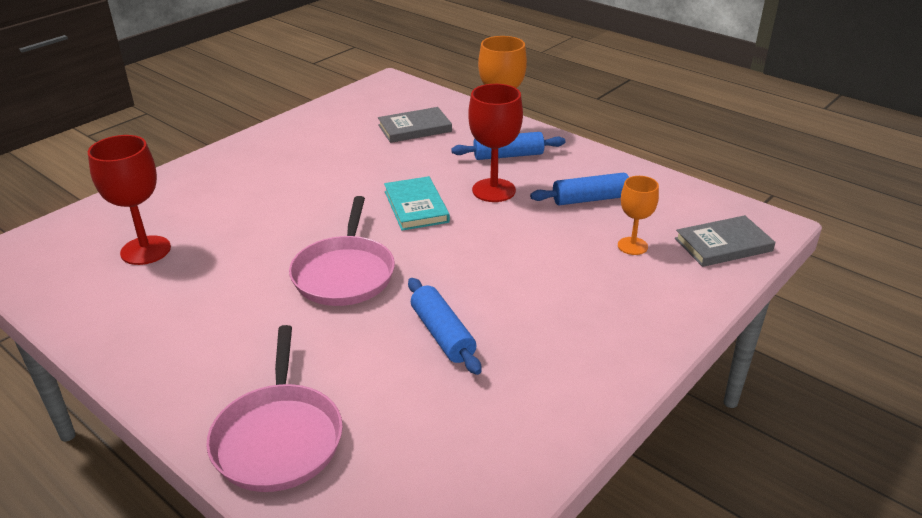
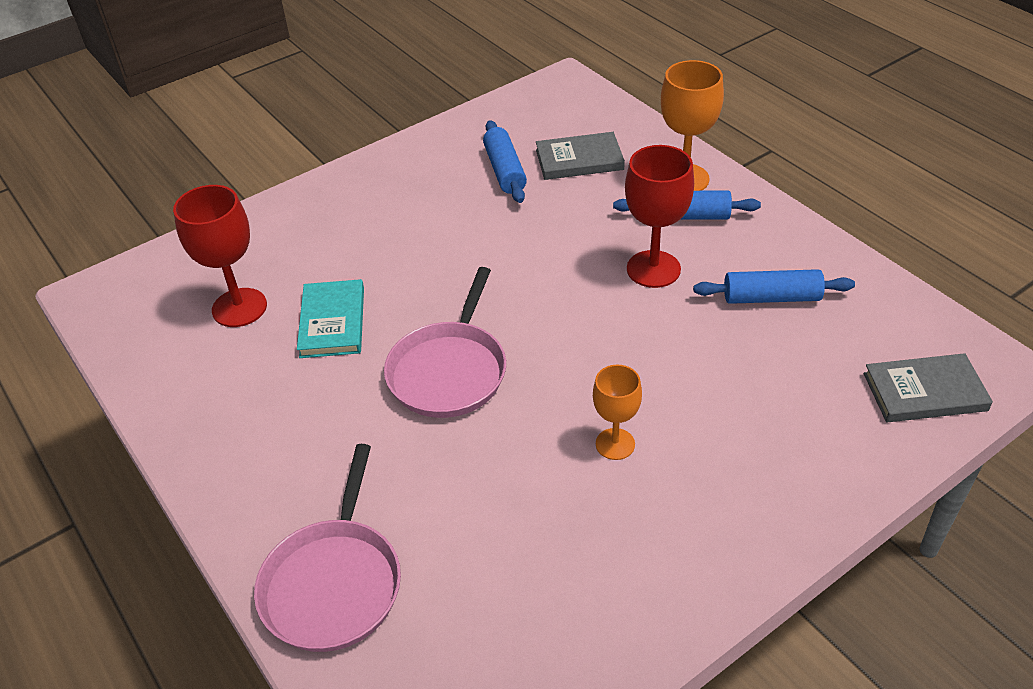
camera: 15 degrees right, 10 degrees up
turquoise book [384,176,450,231] -> turquoise book moved to [297,279,364,358]
blue rolling pin [408,278,482,375] -> blue rolling pin moved to [483,120,527,203]
orange goblet [618,176,659,255] -> orange goblet moved to [593,365,642,460]

